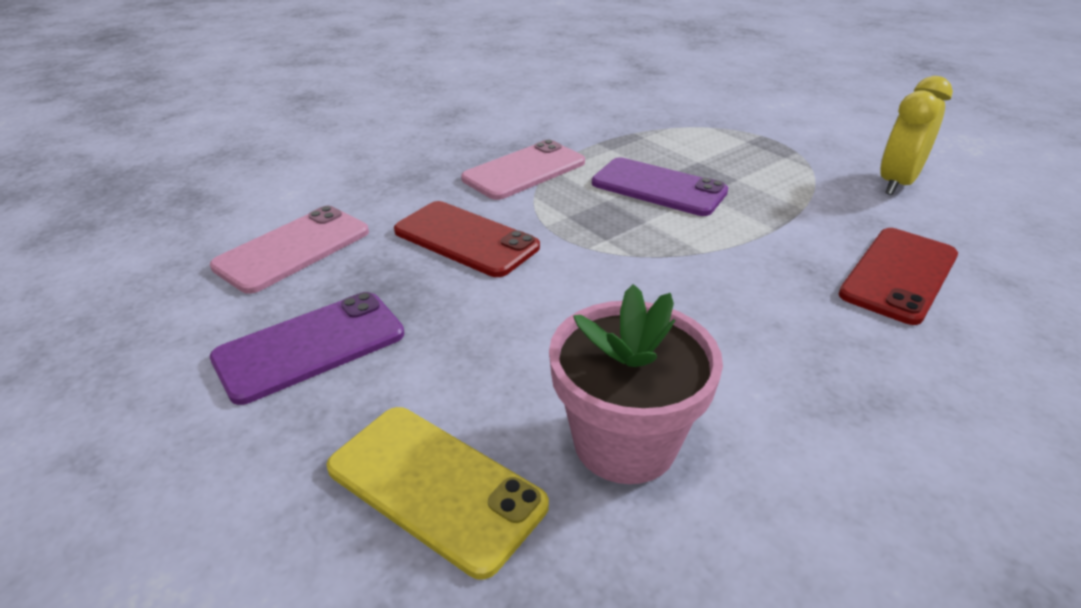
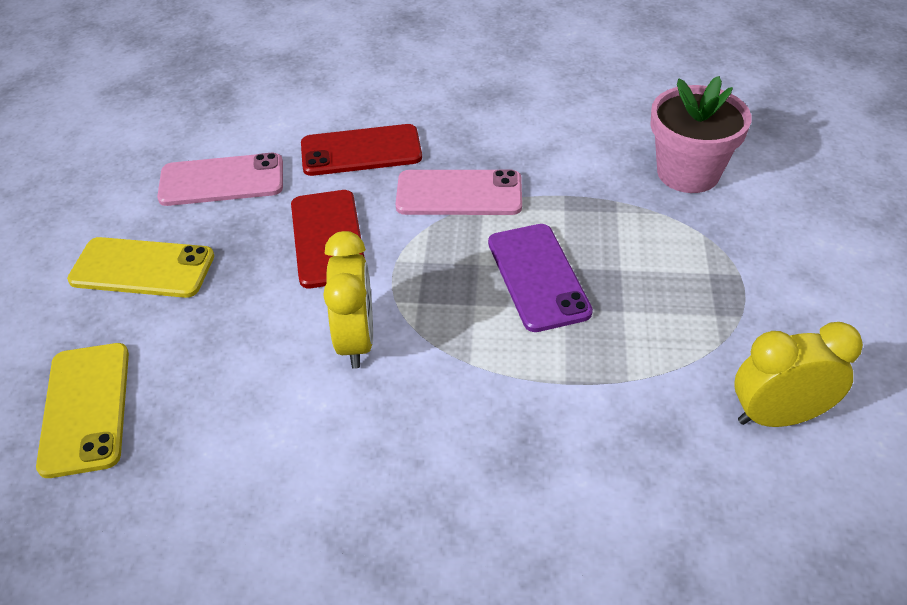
camera: 45 degrees right, 10 degrees up
purple phone [210,292,404,405] -> yellow phone [67,237,214,298]
pink flower pot [549,284,723,484] -> pink flower pot moved to [650,76,752,193]
red phone [839,228,958,325] -> red phone moved to [301,124,422,176]
none -> yellow clock [323,231,373,369]

